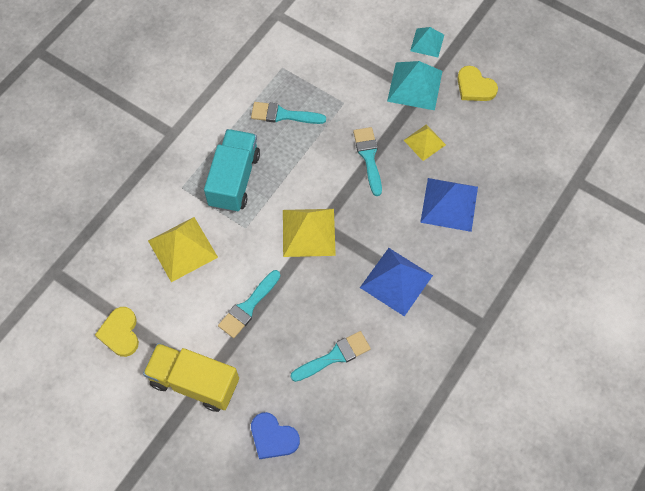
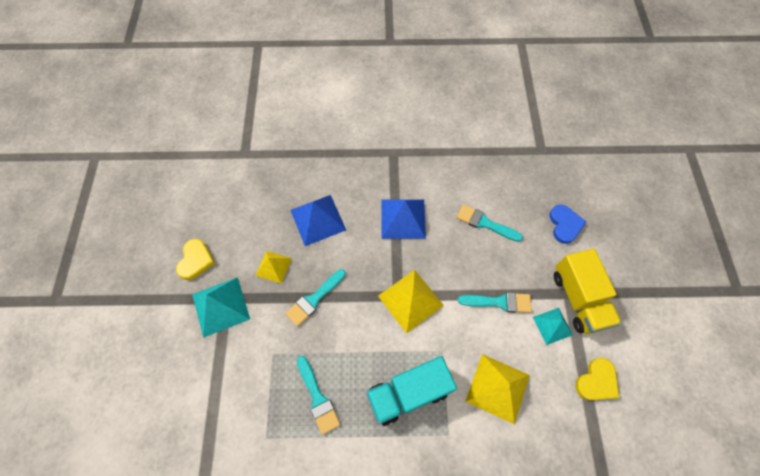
camera: 125 degrees left, 0 degrees up
turquoise pyramid [410,27,444,57] -> turquoise pyramid moved to [533,308,573,345]

